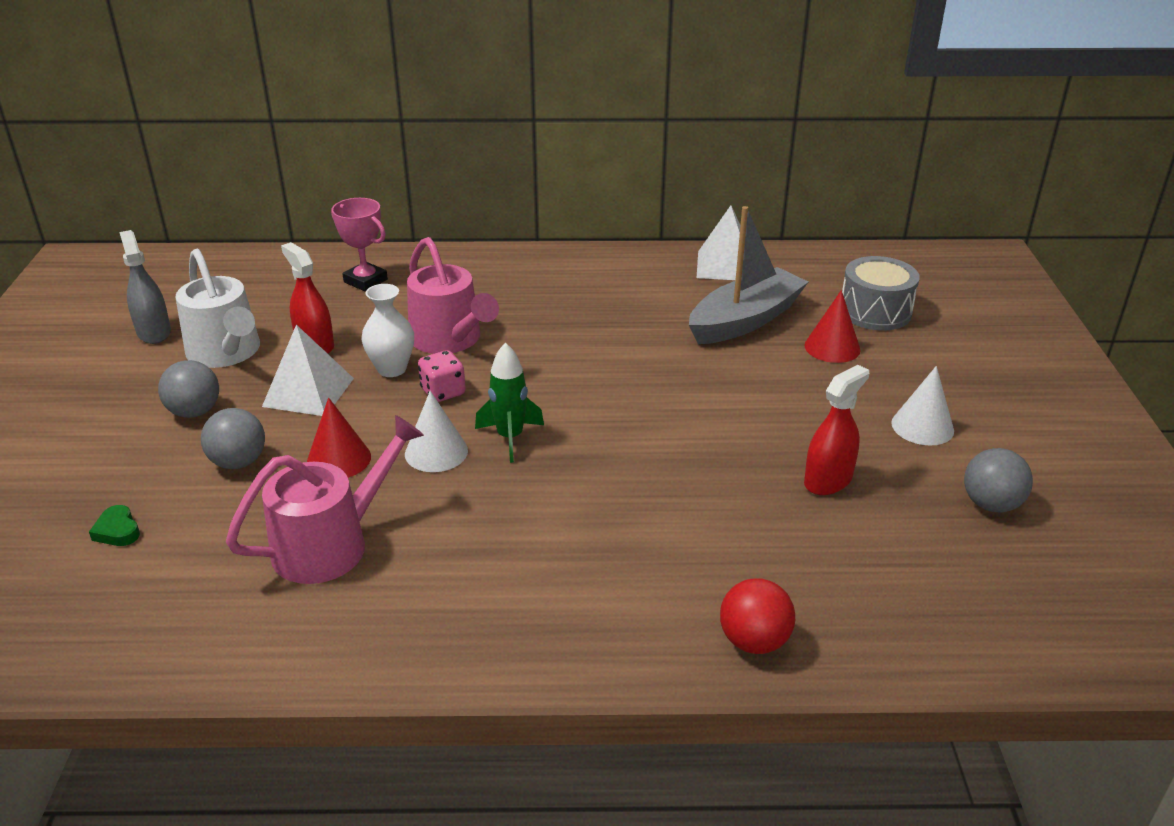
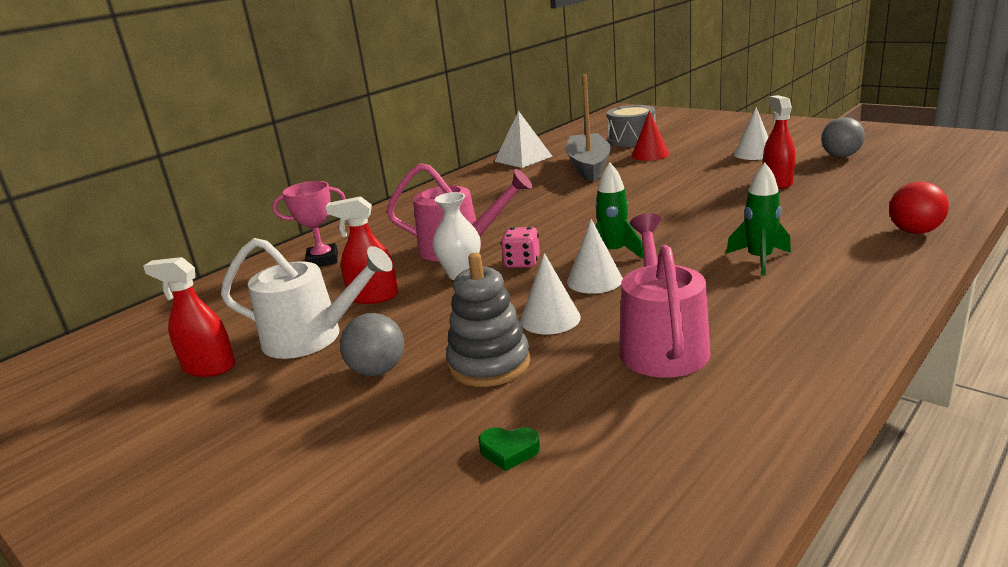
camera: 45 degrees left, 10 degrees down
grey spray bottle [119,230,171,344] -> red spray bottle [143,257,235,377]
grey ball [201,408,265,469] -> grey stacking toy [446,253,531,387]
white pyramid [262,325,354,416] -> none
red cone [307,397,371,478] -> white cone [520,253,581,335]
none -> green rocket [726,163,791,276]

